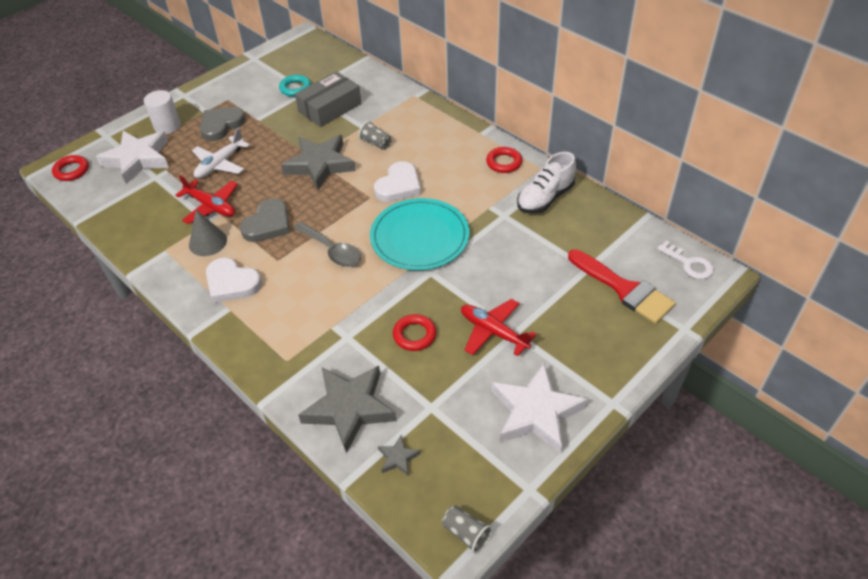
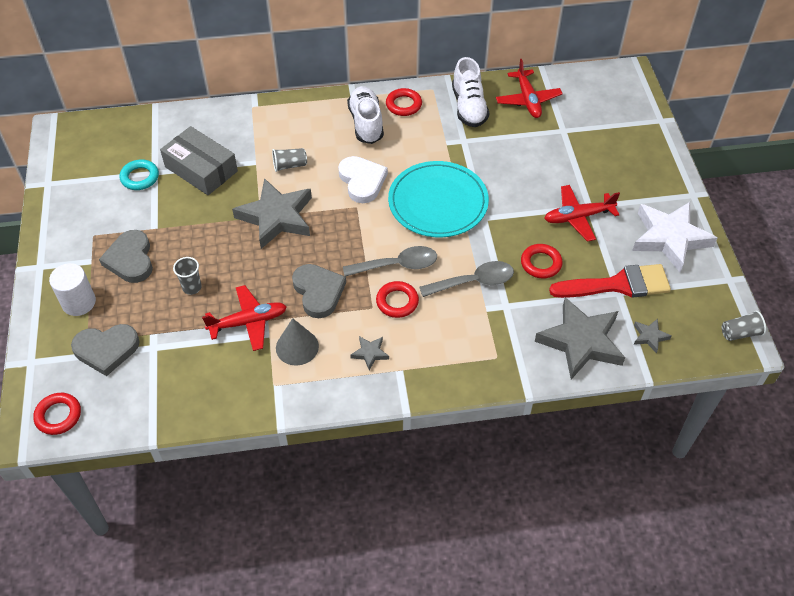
camera: 55 degrees left, 5 degrees up
white star [96,131,169,184] -> grey heart [71,324,140,376]
white plane [192,128,250,178] -> grey cup [173,257,202,295]
white heart [206,258,262,303] -> grey star [350,336,389,370]
grey box [295,71,361,127] -> grey box turned 45 degrees counterclockwise [160,126,238,195]
red brush [568,249,675,324] -> red brush moved to [549,264,671,298]
white key [657,240,714,279] -> none
none -> white shoe [347,86,384,144]
none -> red ring [376,281,419,318]
none -> grey spoon [420,261,514,297]
none -> red plane [496,59,563,118]

